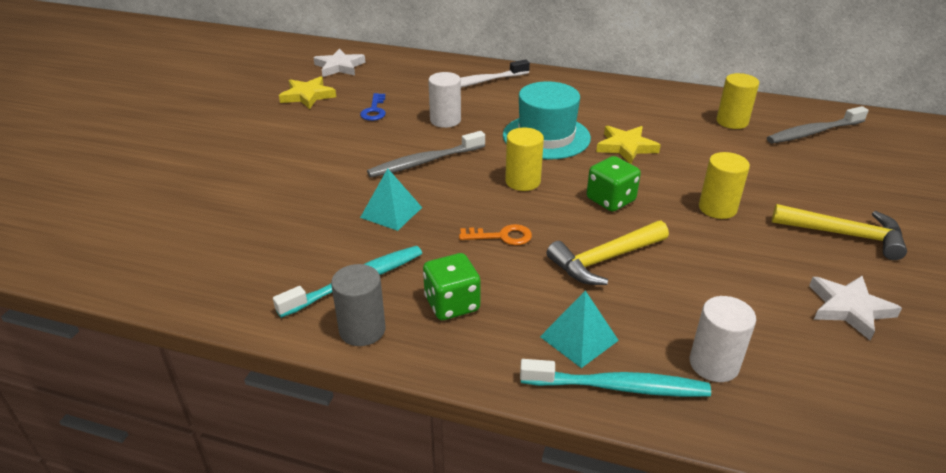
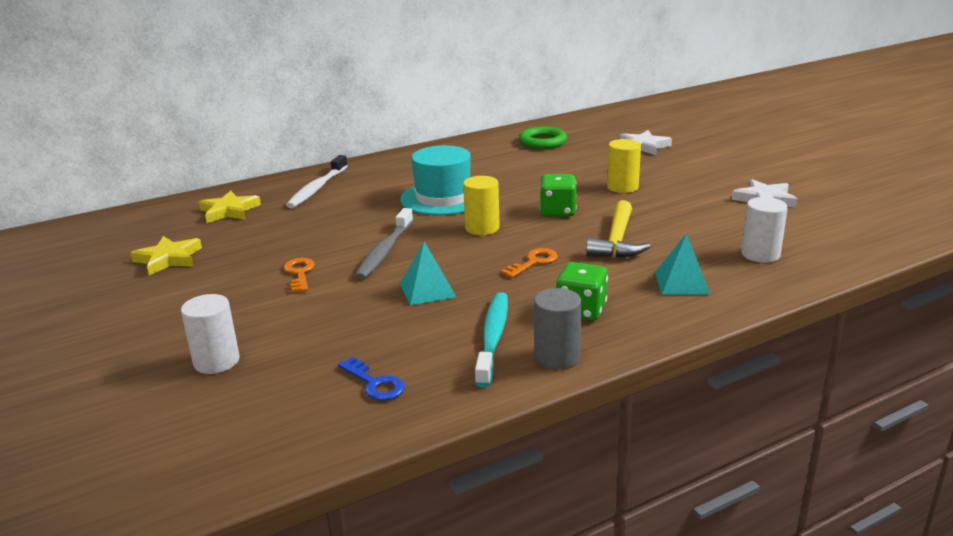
camera: 45 degrees left, 10 degrees down
white star [314,49,366,77] -> white star moved to [620,130,672,155]
blue key [360,93,386,121] -> blue key moved to [338,357,405,401]
white cylinder [428,72,461,128] -> white cylinder moved to [181,294,240,374]
turquoise toothbrush [520,359,711,397] -> none
yellow star [596,125,661,164] -> yellow star moved to [199,191,261,223]
yellow cylinder [716,73,759,129] -> green ring [519,127,567,149]
grey toothbrush [767,106,869,144] -> none
yellow hammer [772,204,907,260] -> none
none -> orange key [284,258,315,292]

